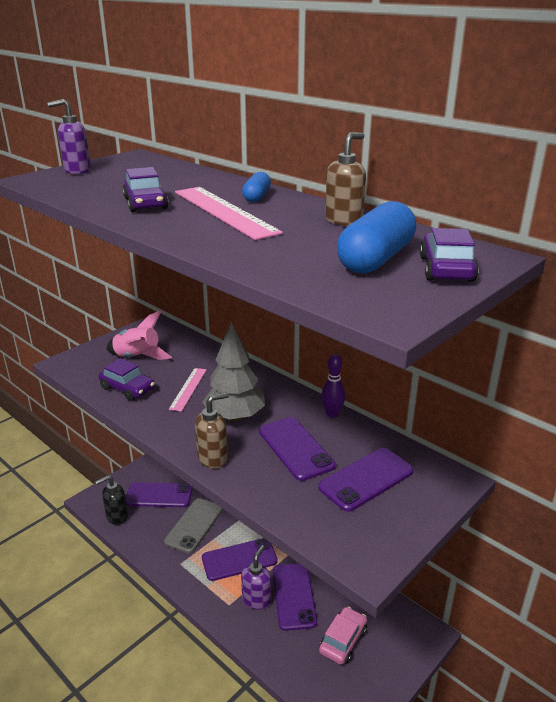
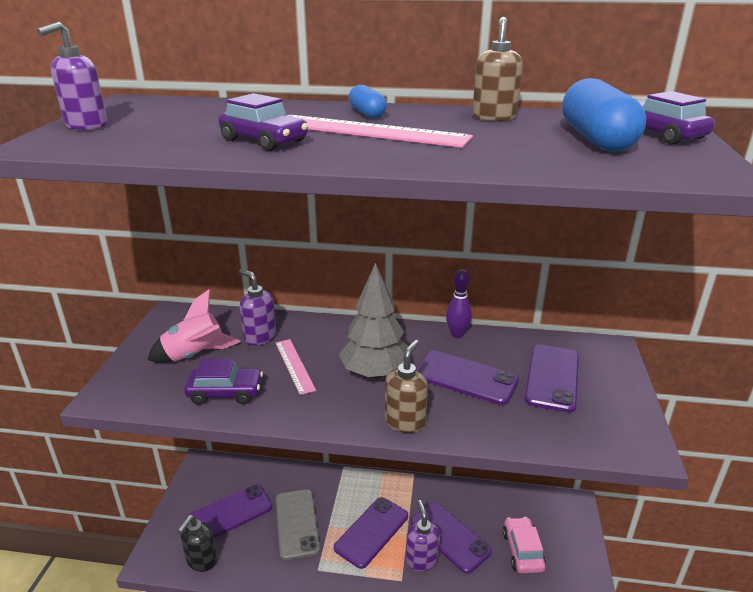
camera: 35 degrees left, 0 degrees up
none -> purple soap dispenser [239,269,277,345]

